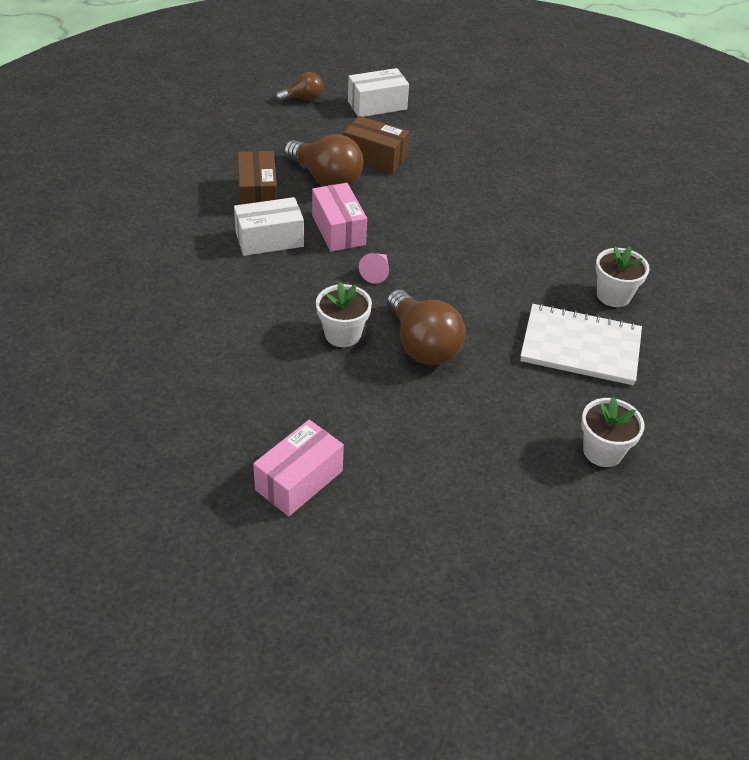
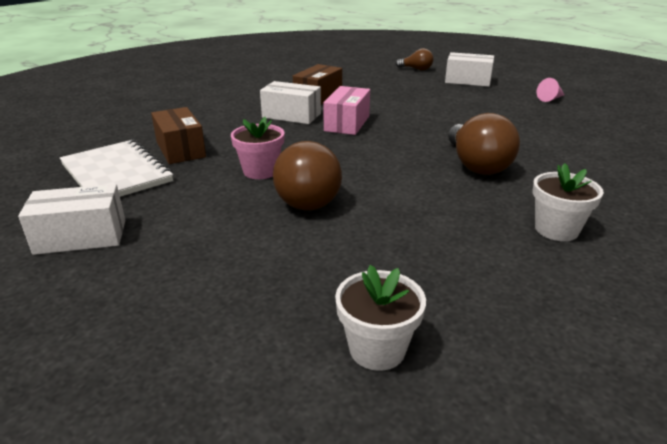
camera: 40 degrees right, 15 degrees down
pink box [253,420,344,516] -> white box [18,184,125,255]
brown light bulb [284,134,364,186] -> brown light bulb moved to [448,113,520,175]
white flower pot [316,282,372,347] -> pink flower pot [231,117,285,179]
brown box [343,116,409,174] -> brown box moved to [151,107,206,164]
pink cone [359,253,389,284] -> pink cone moved to [537,78,564,102]
white notebook [520,303,642,385] -> white notebook moved to [60,140,173,197]

